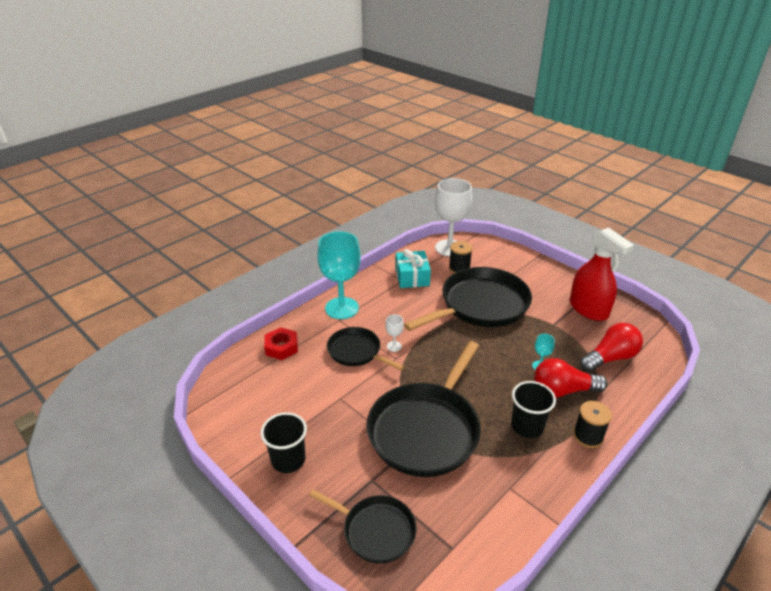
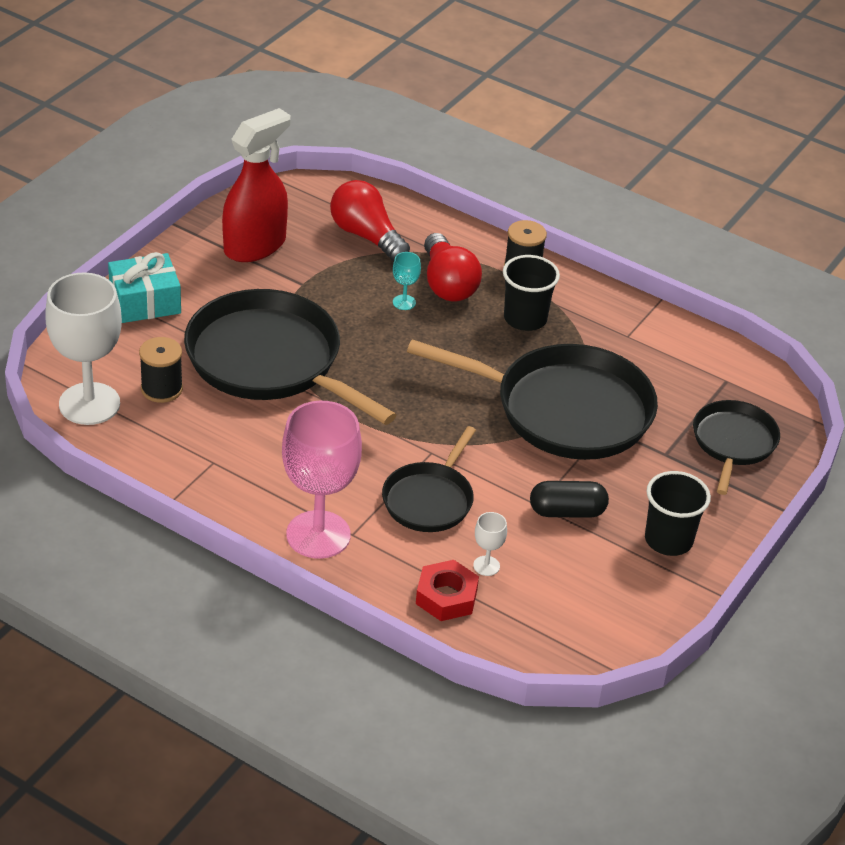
camera: 105 degrees left, 5 degrees up
turquoise goblet [317,231,360,319] -> pink goblet [282,401,362,559]
white goblet [385,314,404,352] -> white goblet moved to [473,512,507,576]
turquoise gift [395,249,431,288] -> turquoise gift moved to [108,252,181,323]
none -> black capsule [530,481,609,518]

